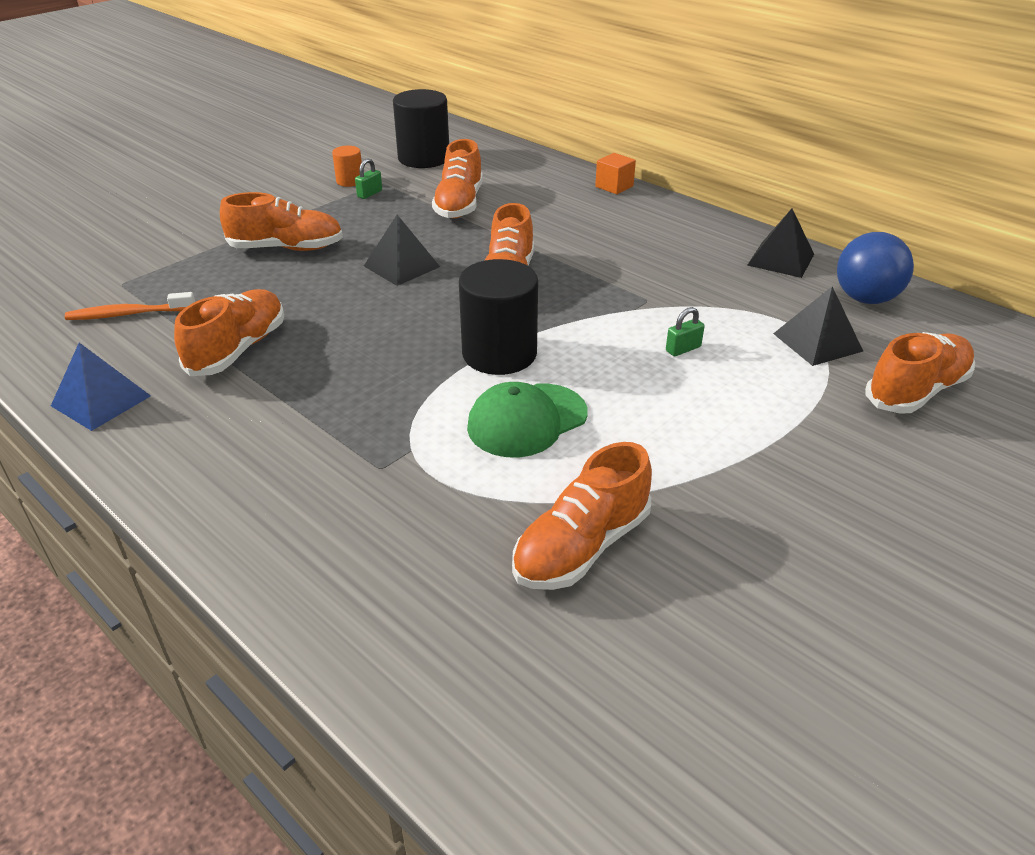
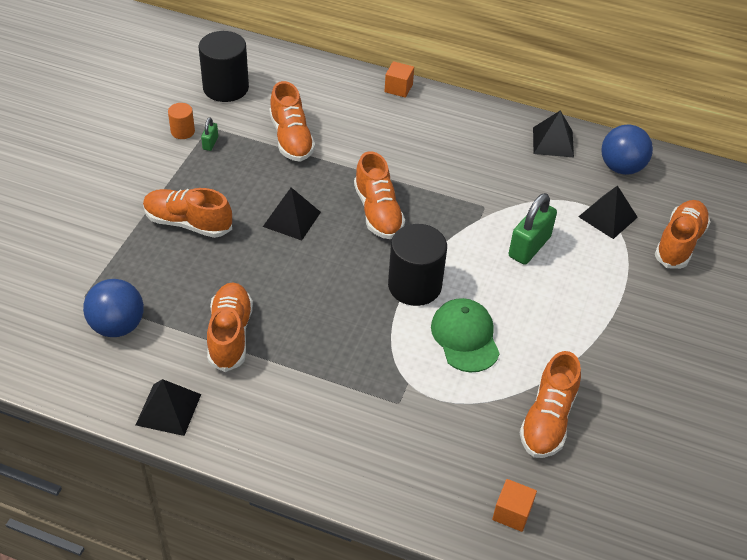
camera: 25 degrees left, 10 degrees up
blue pyramid [51,343,151,431] -> black pyramid [136,379,201,436]
orange toothbrush [65,292,195,320] -> blue ball [83,279,144,337]
orange shoe [220,192,343,251] -> orange shoe turned 135 degrees counterclockwise [143,188,232,238]
green cap [467,382,588,458] -> green cap turned 135 degrees clockwise [431,298,500,372]
green padlock [666,307,705,356] -> green padlock [509,193,557,265], size x2.08
none -> orange cube [492,479,537,532]

